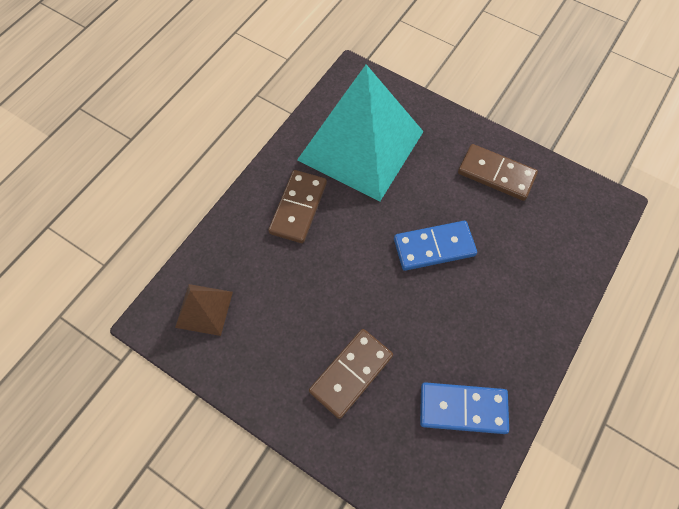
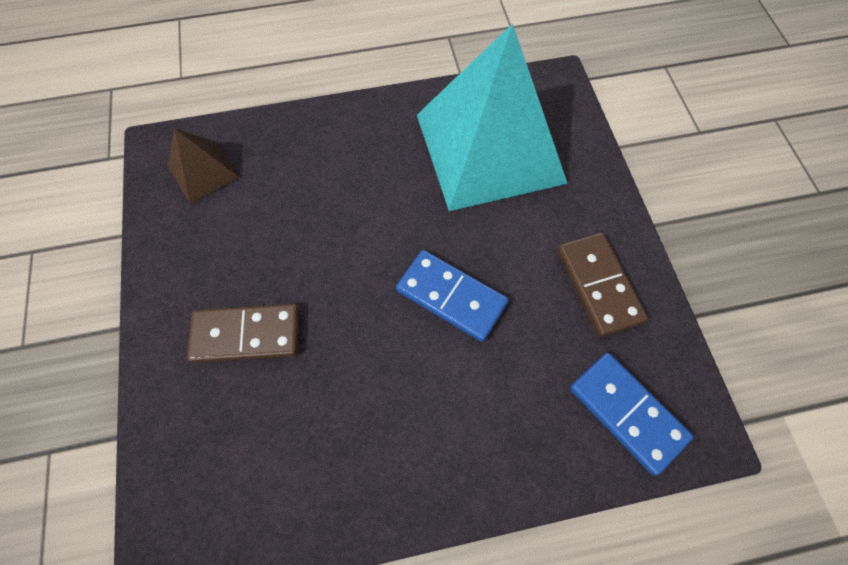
camera: 45 degrees right, 0 degrees up
brown domino [268,170,327,243] -> none
blue domino [420,382,509,434] -> blue domino moved to [570,353,693,476]

